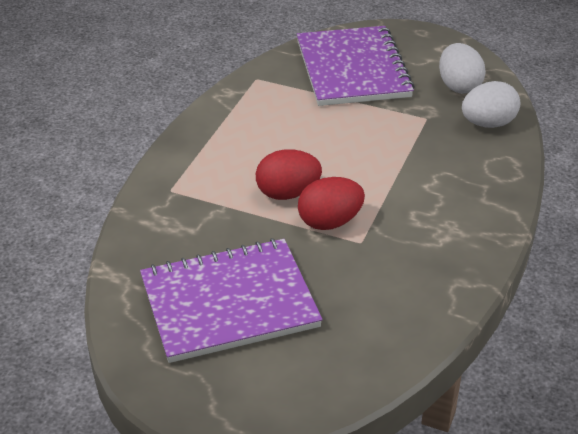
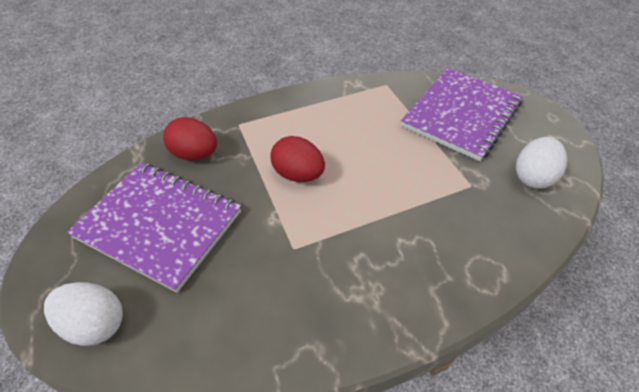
camera: 45 degrees right, 10 degrees up
red egg [298,177,365,230] -> red egg moved to [163,117,217,161]
white egg [462,81,520,128] -> white egg moved to [44,282,123,346]

